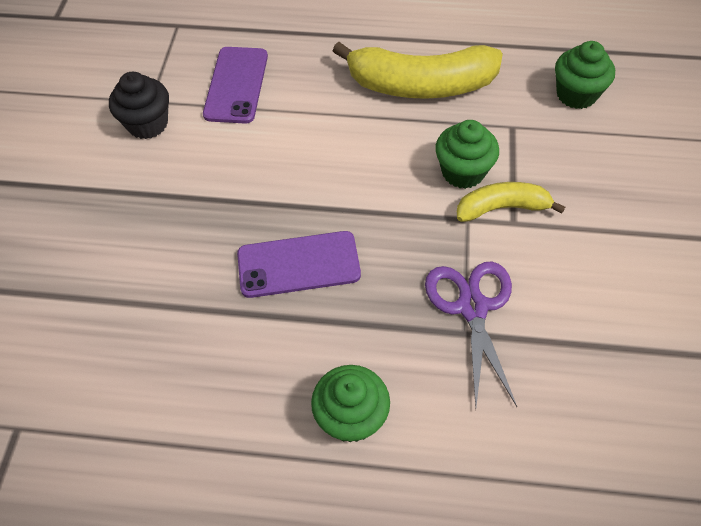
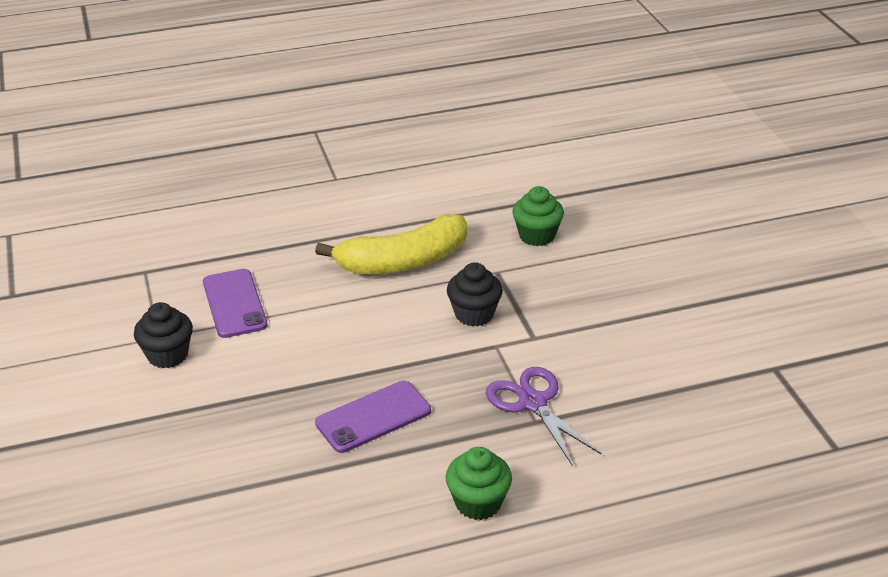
camera: 25 degrees left, 20 degrees down
green cupcake [435,120,499,189] -> black cupcake [447,262,503,326]
yellow banana [457,182,565,222] -> none

